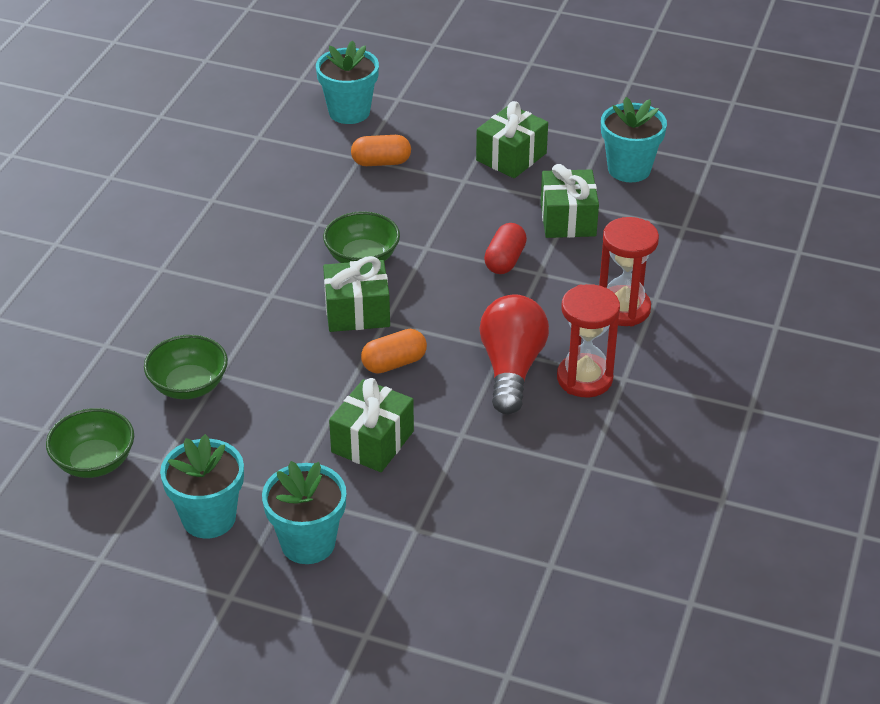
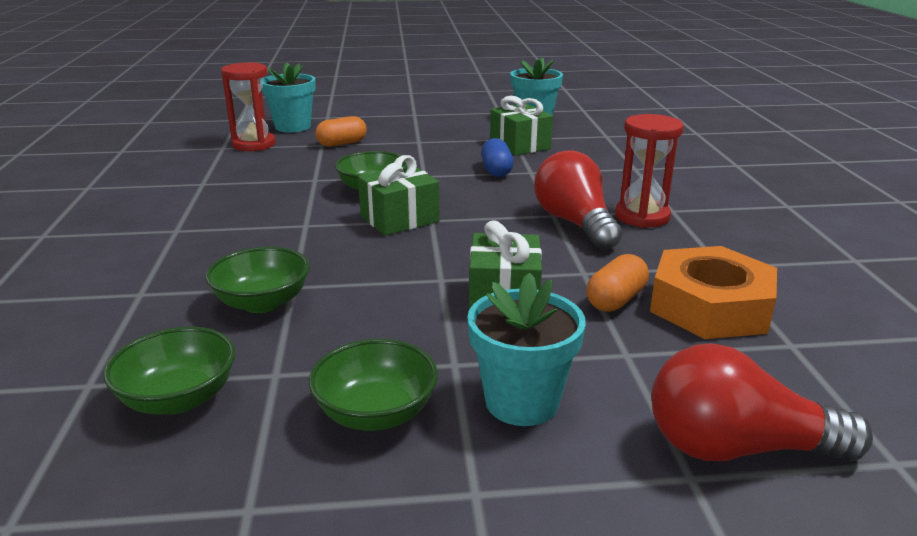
camera: 25 degrees left, 15 degrees down
turquoise flower pot [160,434,244,538] -> green bowl [309,339,438,431]
orange capsule [361,329,427,374] -> orange capsule moved to [587,254,649,312]
green gift [476,101,548,178] -> none
red capsule [484,223,527,274] -> blue capsule [481,138,514,177]
red hourglass [599,217,659,326] -> red hourglass moved to [221,62,276,151]
none -> orange nut [650,246,777,339]
none -> red light bulb [651,343,873,461]

